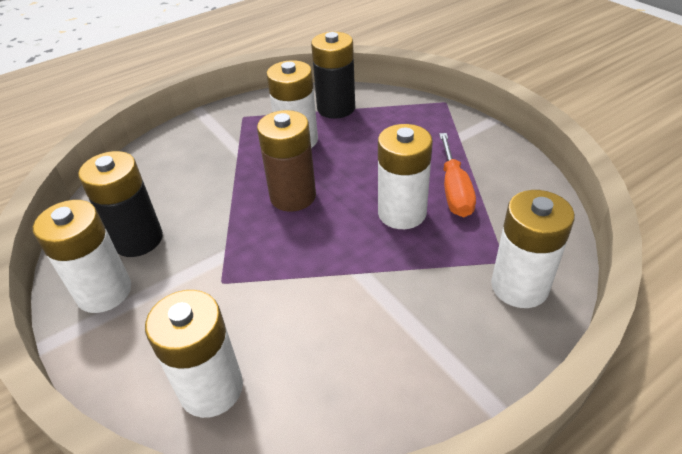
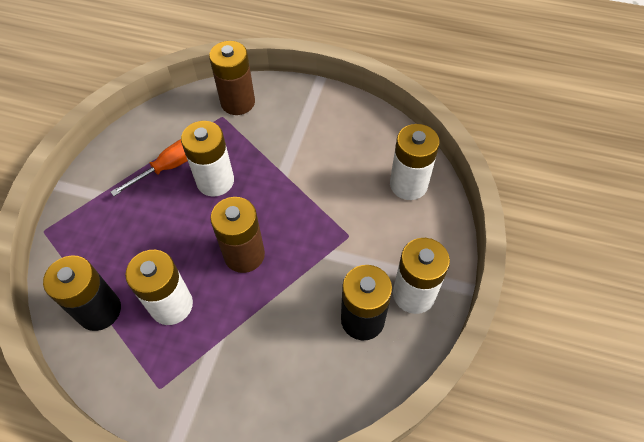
camera: 130 degrees left, 15 degrees up
white battery [491,190,575,308] -> brown battery [209,41,255,115]

